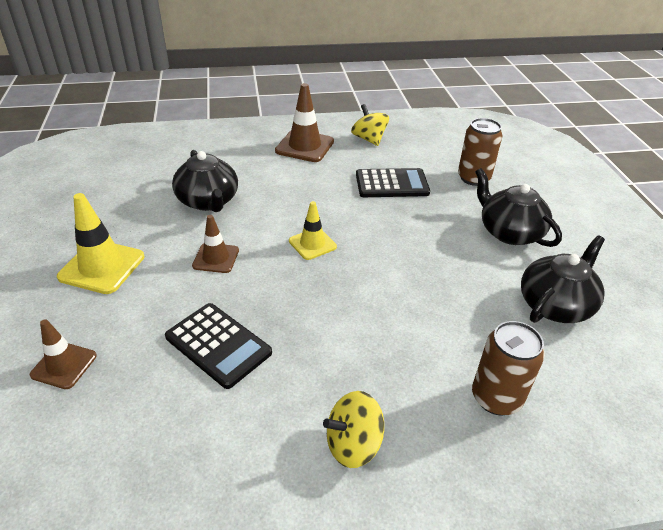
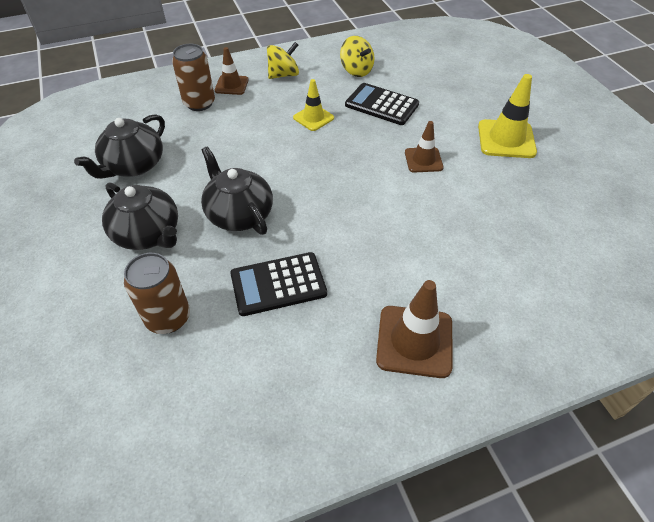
camera: 170 degrees right, 10 degrees up
brown traffic cone [30,319,97,389] -> brown traffic cone moved to [215,47,249,95]
black teapot [172,150,238,212] -> black teapot moved to [201,146,273,235]
yellow traffic cone [289,201,337,260] -> yellow traffic cone moved to [293,79,334,131]
yellow spinning top [351,104,389,146] -> yellow spinning top moved to [340,36,375,77]

